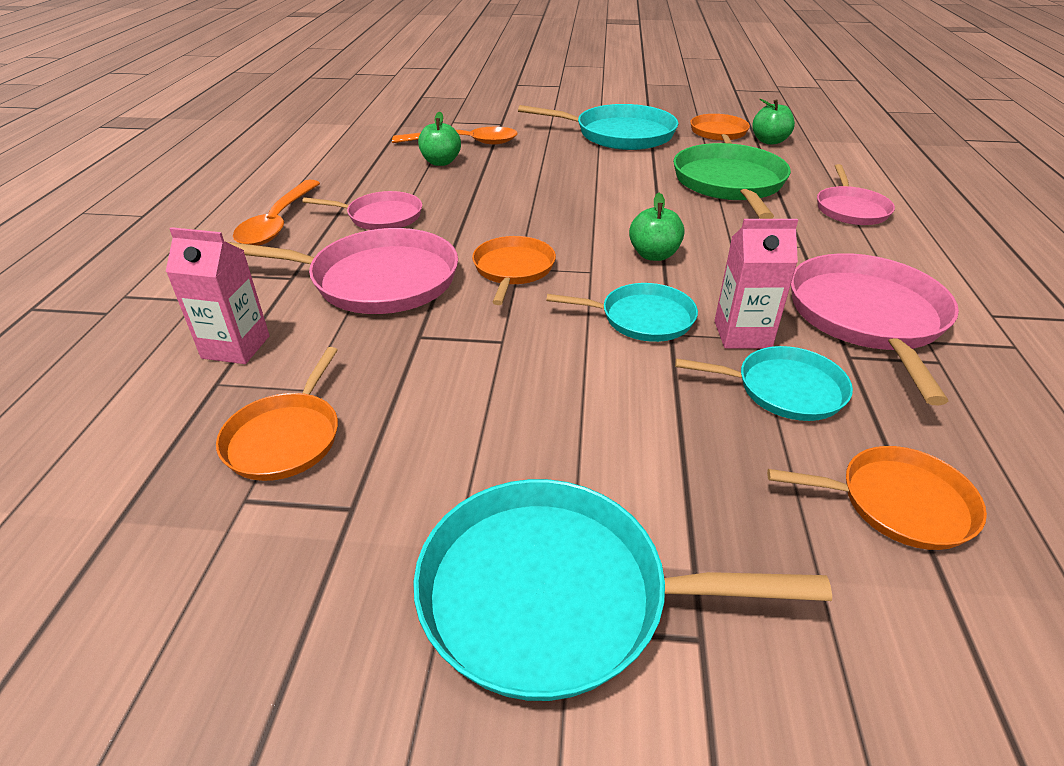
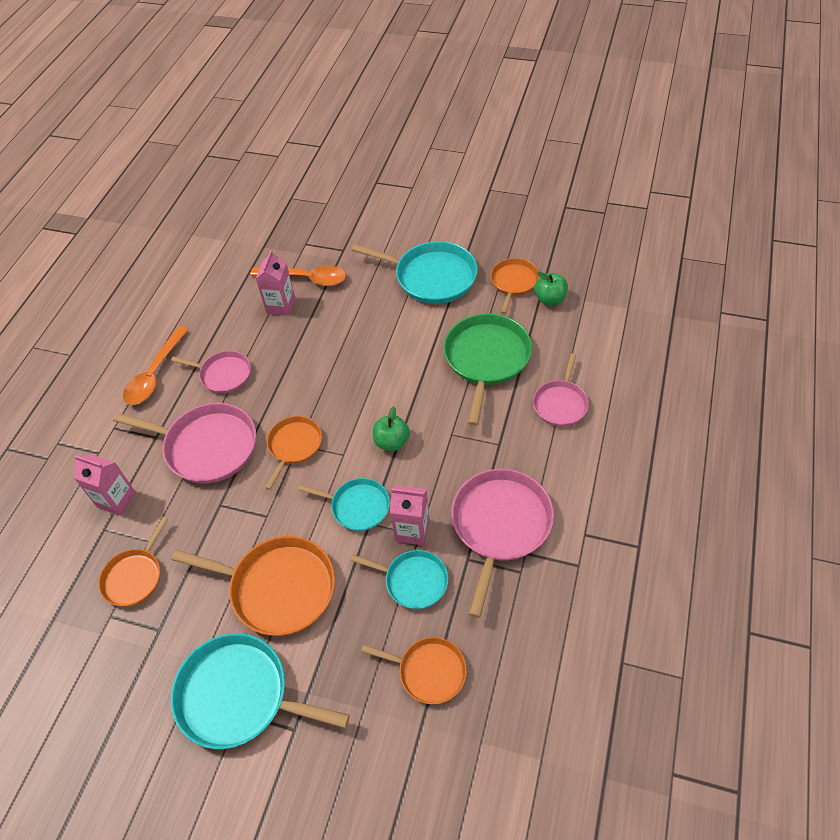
camera: 15 degrees right, 15 degrees up
green apple [418,111,461,166] -> pink carton [256,250,296,316]
none -> orange pan [171,536,335,636]

